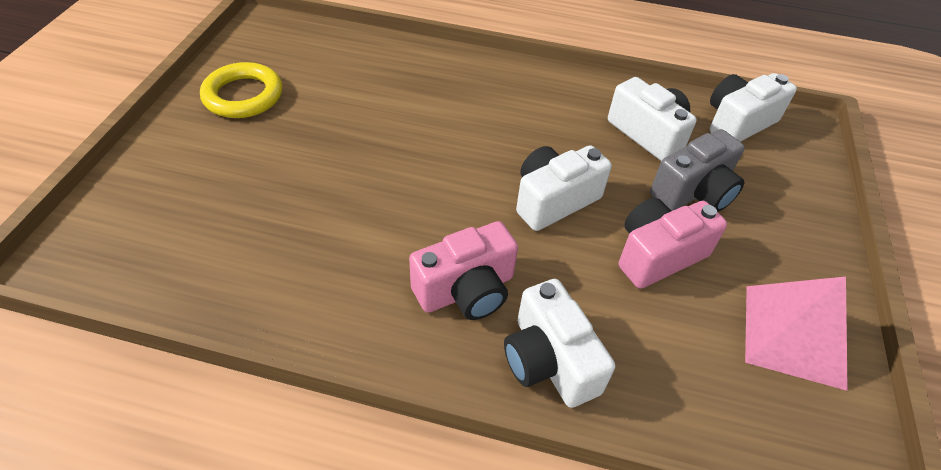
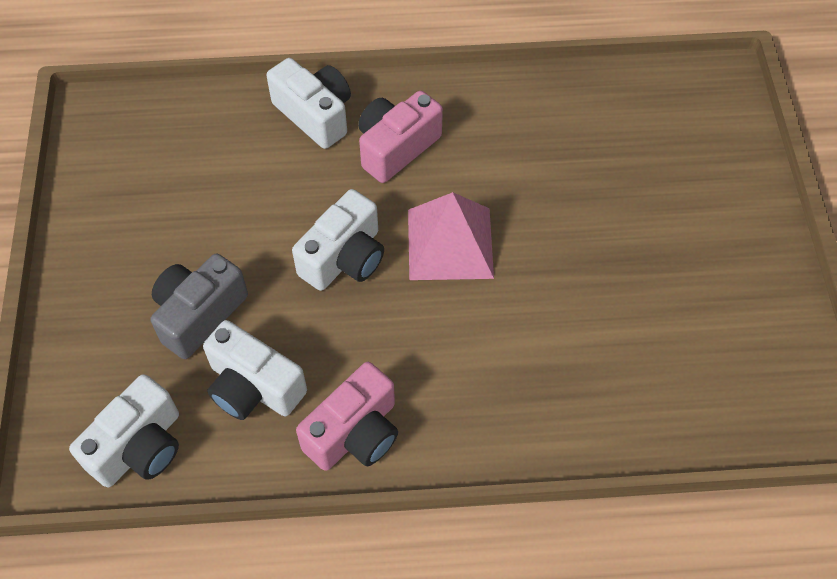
camera: 165 degrees right, 10 degrees up
yellow ring [200,62,283,118] -> none
pink camera [619,198,727,289] -> pink camera moved to [296,362,398,471]
pink pyramid [745,277,848,391] -> pink pyramid moved to [408,192,494,280]

